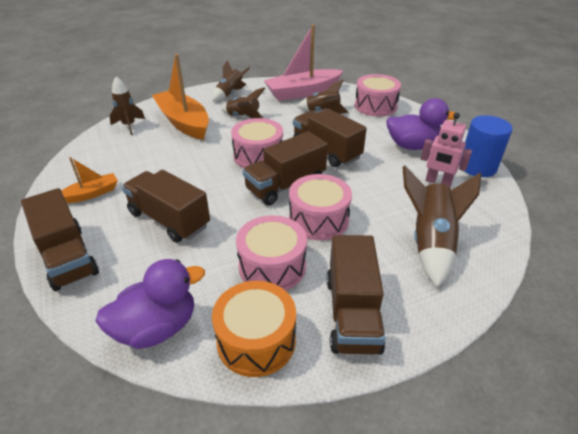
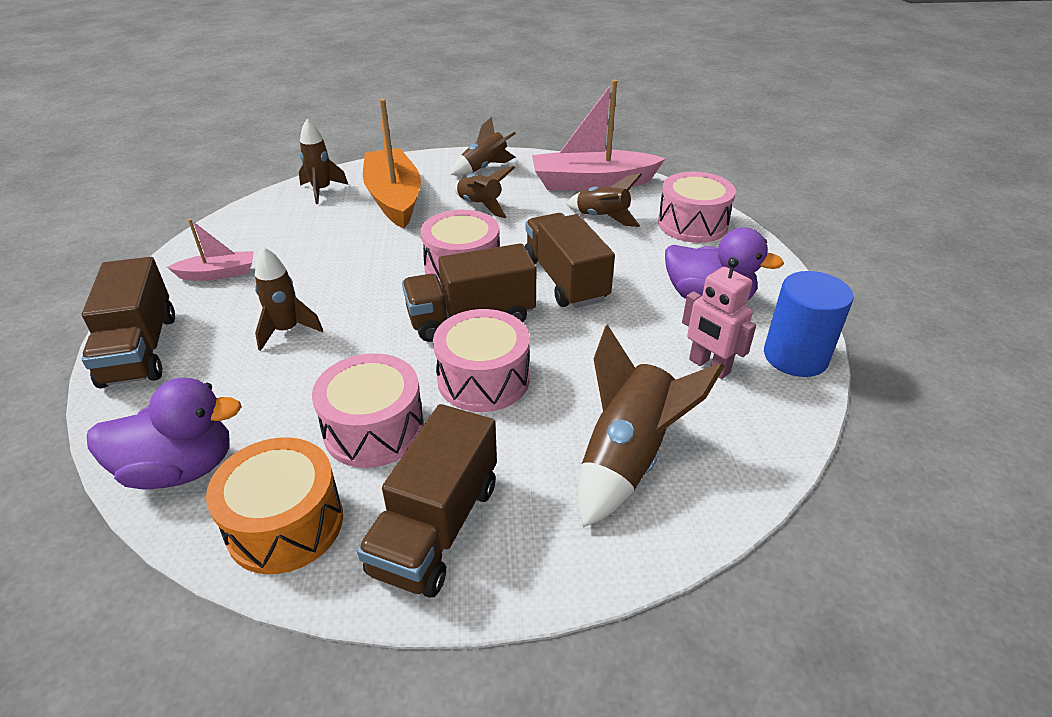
camera: 20 degrees right, 0 degrees up
orange boat [61,157,118,203] -> pink boat [167,219,254,281]
brown truck [122,170,210,243] -> brown rocket [255,247,323,351]

